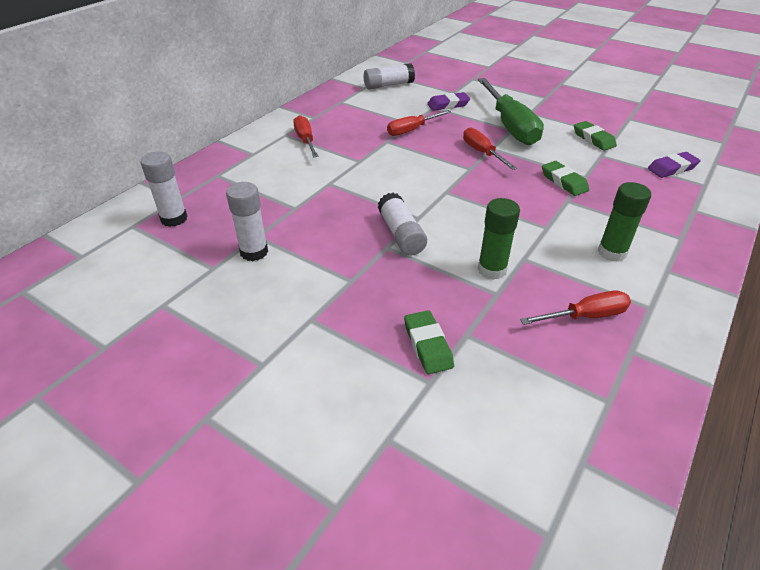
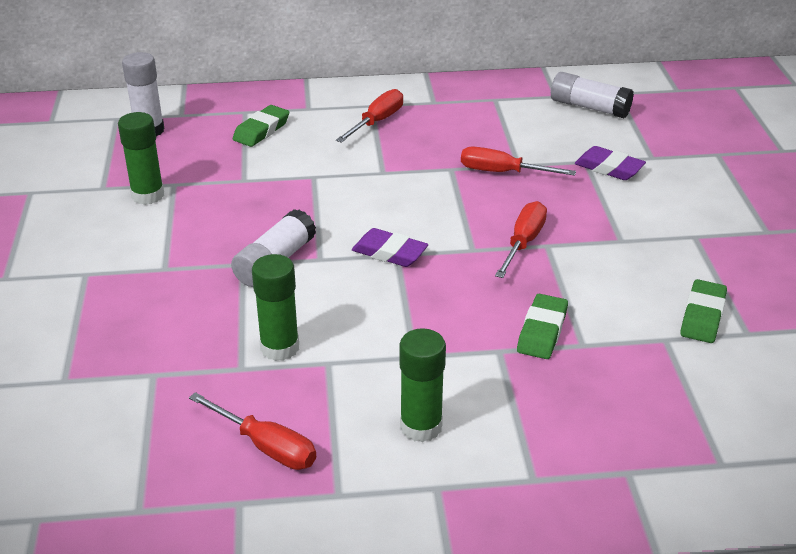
camera: 50 degrees right, 5 degrees down
white glue stick [226,182,268,261] -> green glue stick [118,112,164,205]
green eraser [404,310,454,374] -> green eraser moved to [233,105,289,147]
green screwdriver [478,78,544,145] -> none
purple eraser [648,152,701,178] -> purple eraser moved to [352,228,428,267]

